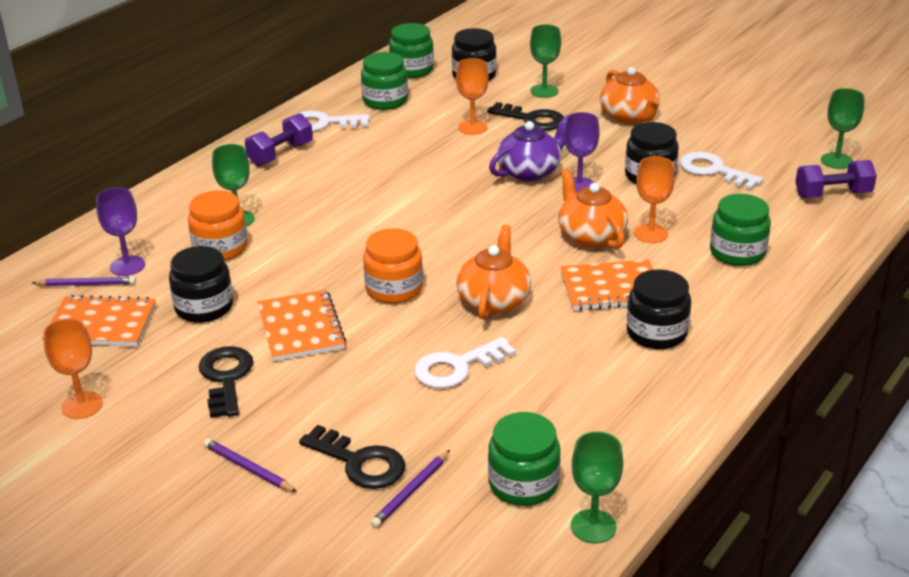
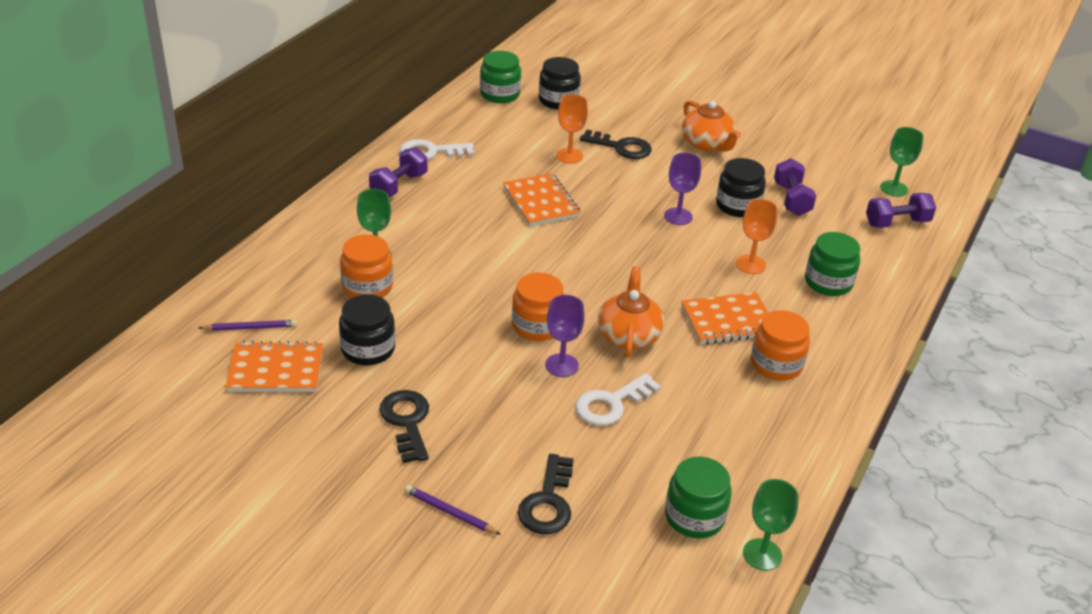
camera: 10 degrees left, 5 degrees up
orange goblet [43,318,103,419] -> none
purple goblet [96,188,145,276] -> purple goblet moved to [545,295,585,377]
orange notebook [257,290,346,361] -> orange notebook moved to [503,173,581,226]
black key [299,425,405,489] -> black key turned 75 degrees clockwise [518,454,574,534]
green jar [361,52,408,110] -> none
purple pencil [370,450,450,528] -> none
purple teapot [489,115,568,181] -> none
green goblet [530,24,561,98] -> none
orange teapot [558,168,628,249] -> none
black jar [627,269,691,349] -> orange jar [751,310,810,381]
white key [680,152,763,189] -> purple dumbbell [774,158,816,216]

